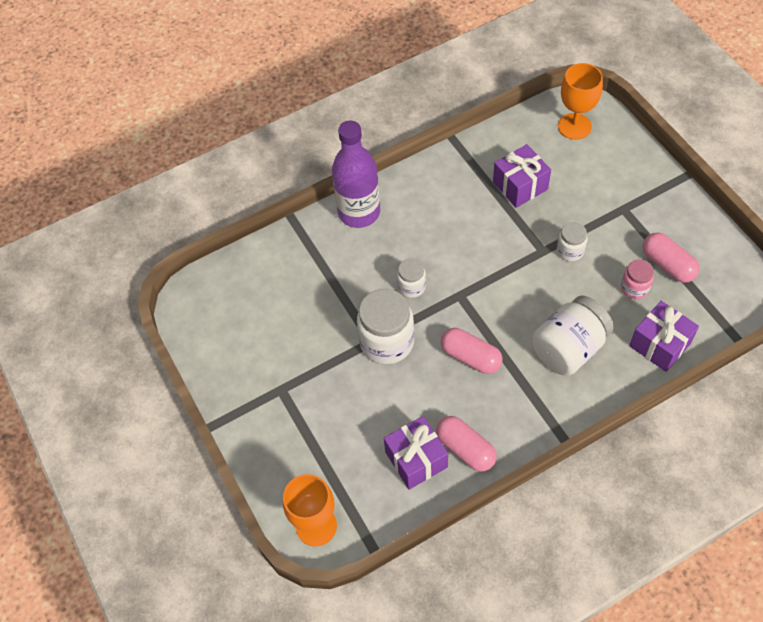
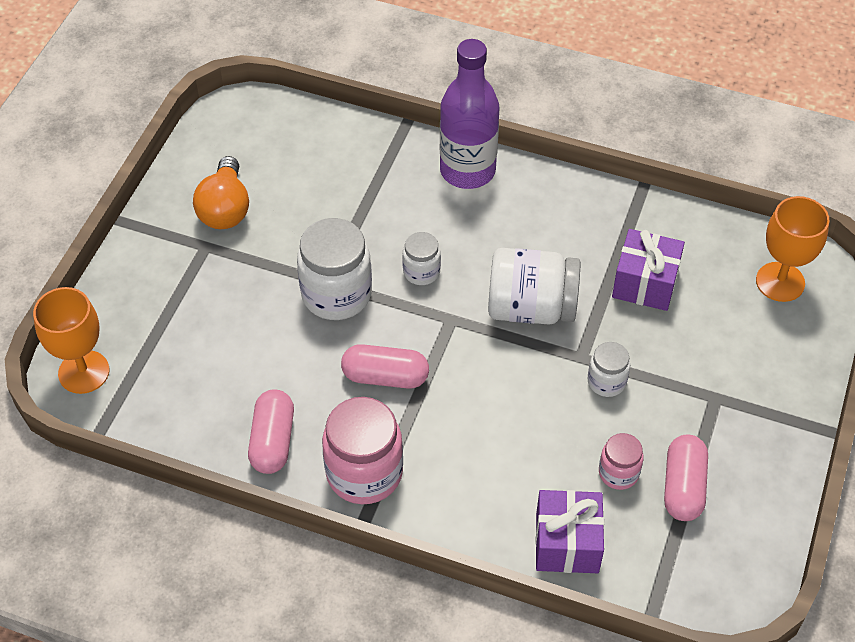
camera: 45 degrees right, 5 degrees down
purple gift [384,416,448,490] -> none
pink capsule [441,328,502,374] -> pink capsule turned 75 degrees counterclockwise [341,344,429,389]
white jar [531,296,613,376] -> white jar moved to [488,248,580,324]
none -> orange light bulb [193,156,249,229]
none -> pink jar [322,397,403,504]

